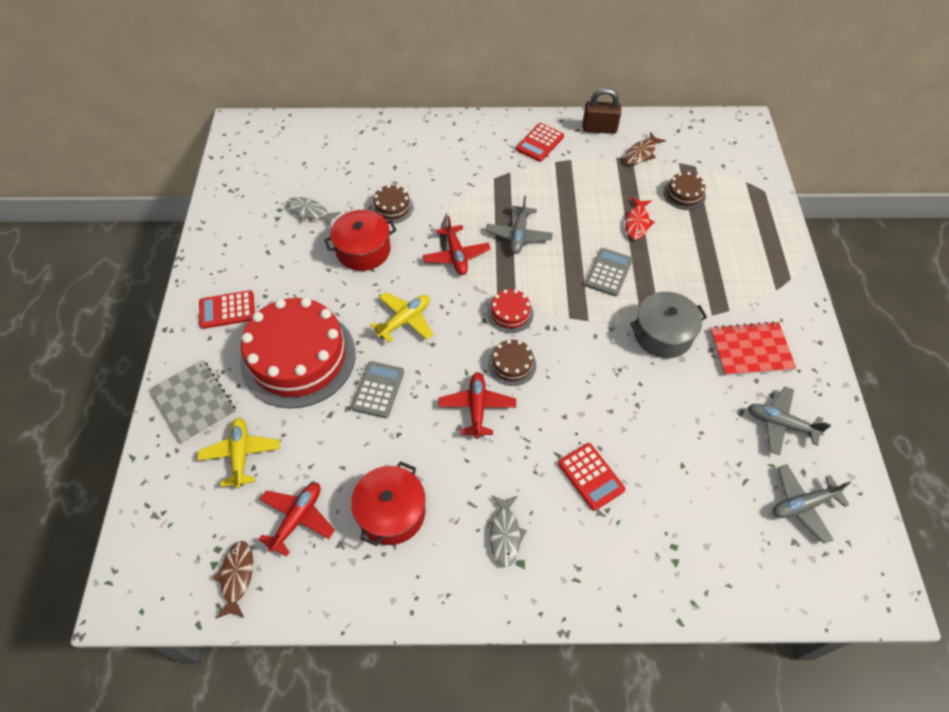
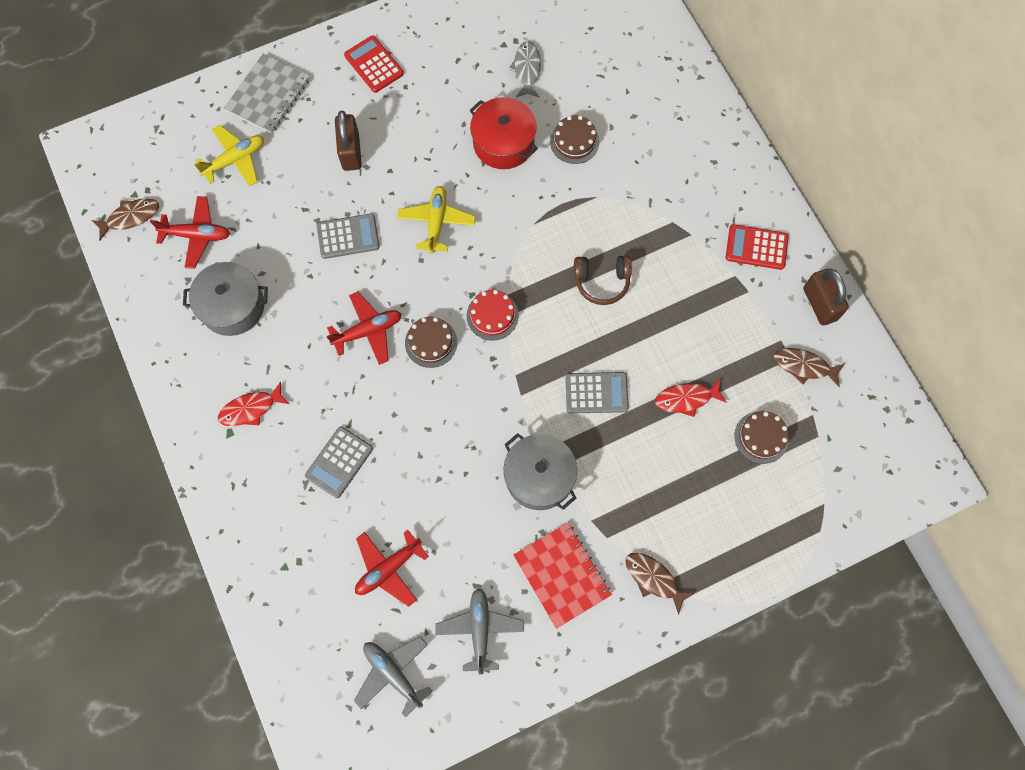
camera: 65 degrees right, 15 degrees up
red cake [240,298,356,408] -> brown padlock [335,111,362,171]
red pot [351,461,425,546] -> grey pot [183,262,268,336]
yellow plane [370,292,433,343] -> yellow plane turned 105 degrees counterclockwise [397,186,476,254]
red plane [422,216,491,275] -> red plane moved to [355,530,429,607]
grey plane [486,196,553,254] -> brown headphones [574,256,632,305]
grey fish [490,496,527,567] -> red fish [218,381,289,426]
red calculator [558,443,625,511] -> grey calculator [305,426,373,498]
none -> brown fish [626,552,695,615]

